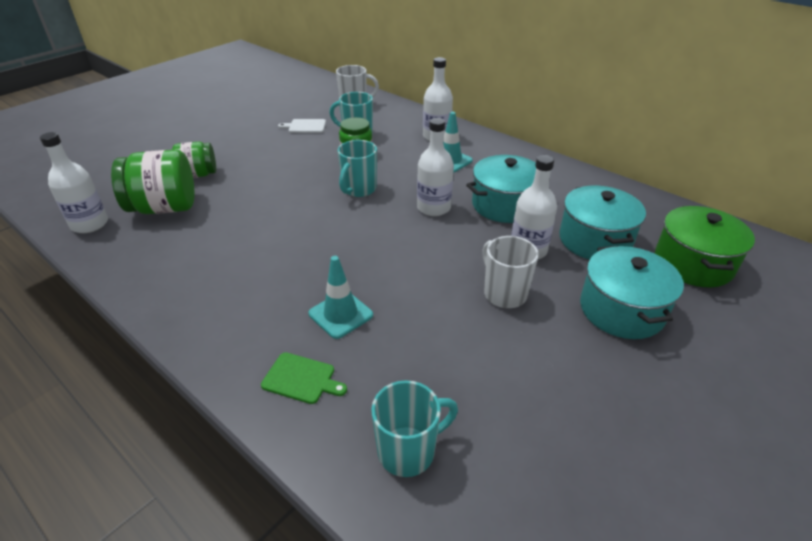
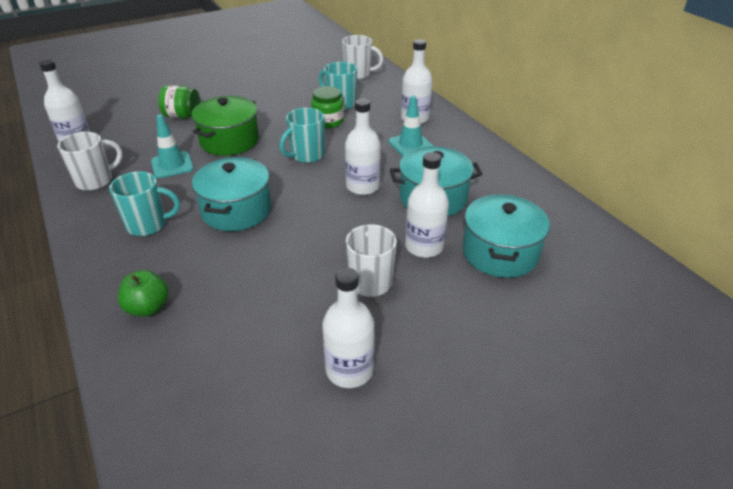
camera: 20 degrees right, 0 degrees up
green jar [111,149,194,214] -> none
green cutting board [261,352,347,404] -> green apple [118,270,169,317]
white cutting board [278,119,326,133] -> none
turquoise traffic cone [308,256,373,339] -> turquoise traffic cone moved to [151,114,194,178]
turquoise mug [371,380,458,477] -> turquoise mug moved to [109,172,180,236]
turquoise pot [580,245,684,339] -> turquoise pot moved to [192,157,271,231]
green pot [655,206,755,287] -> green pot moved to [192,96,259,156]
none -> white mug [57,132,123,191]
none -> white bottle [322,268,375,388]

